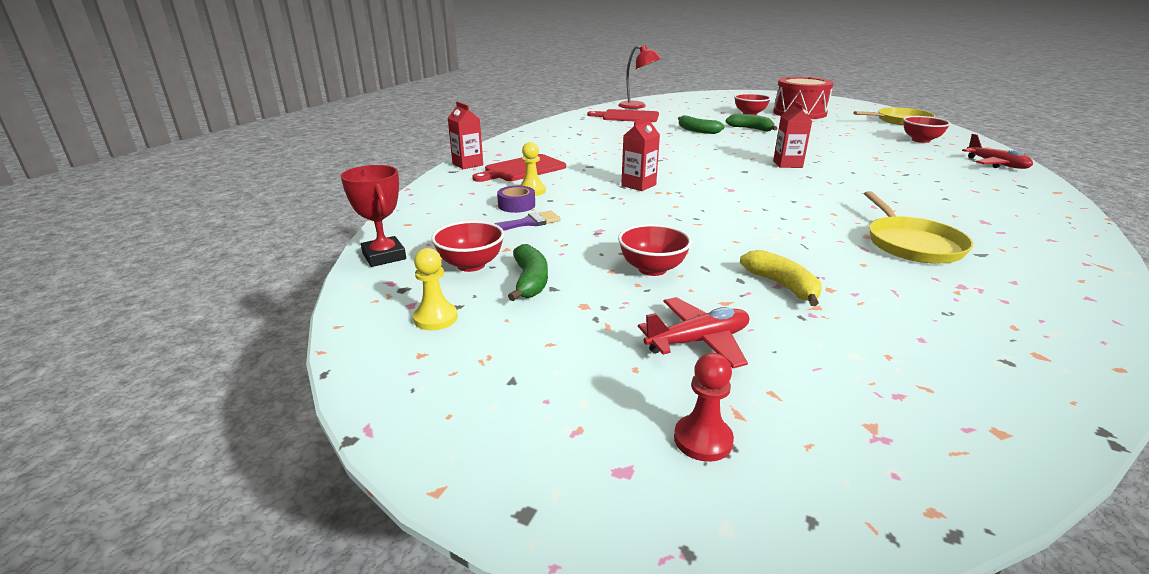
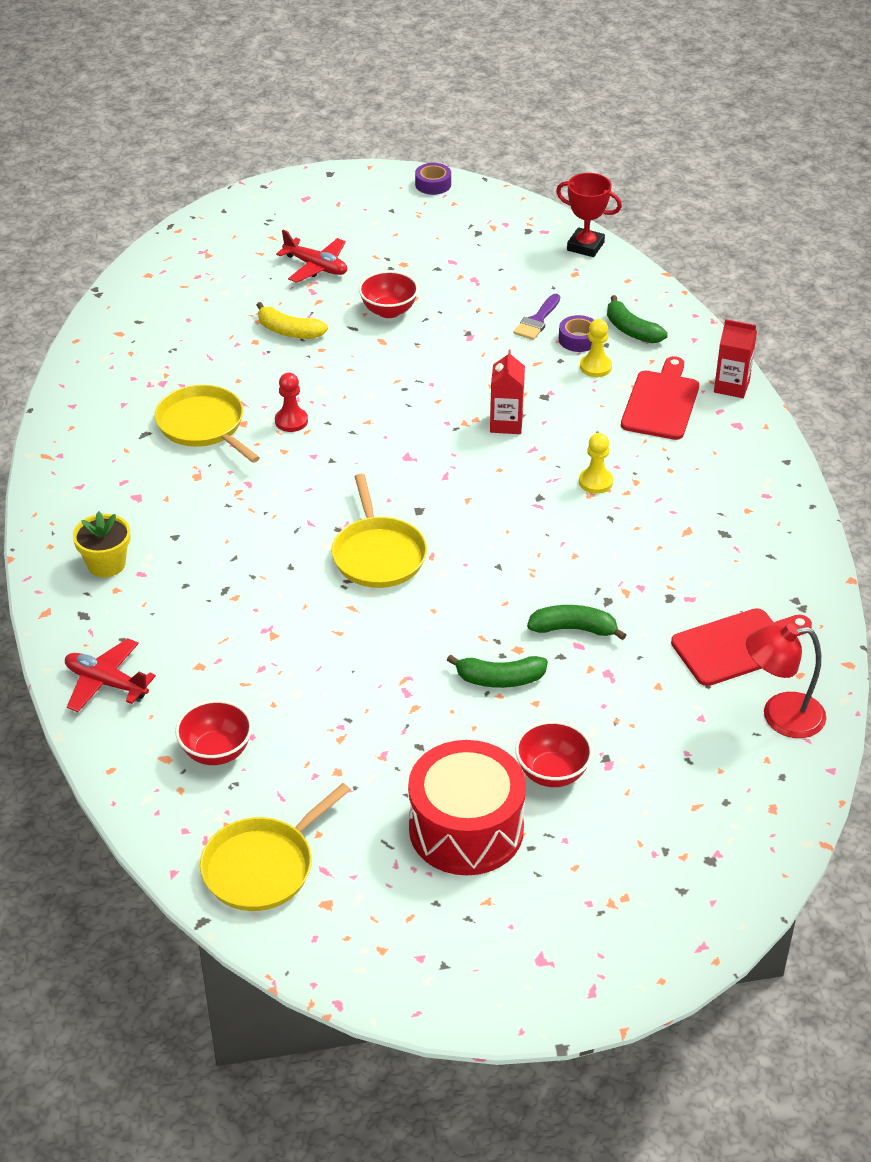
camera: 145 degrees right, 15 degrees up
yellow pawn [413,248,458,330] -> yellow pawn moved to [579,433,613,494]
red bowl [431,221,505,272] -> none
green banana [508,244,548,301] -> green banana moved to [607,295,668,343]
red plane [638,297,749,368] -> red plane turned 90 degrees counterclockwise [276,230,347,283]
red pawn [674,353,734,462] -> red pawn moved to [275,373,308,432]
red carton [773,101,812,168] -> yellow pan [331,474,427,588]
none -> yellow flower pot [73,511,130,577]
none -> purple tape [415,163,451,195]

